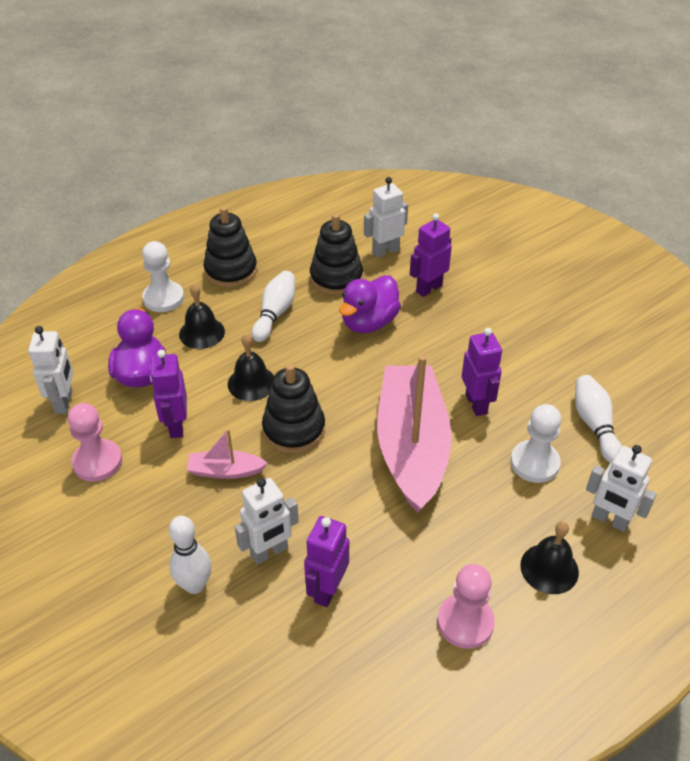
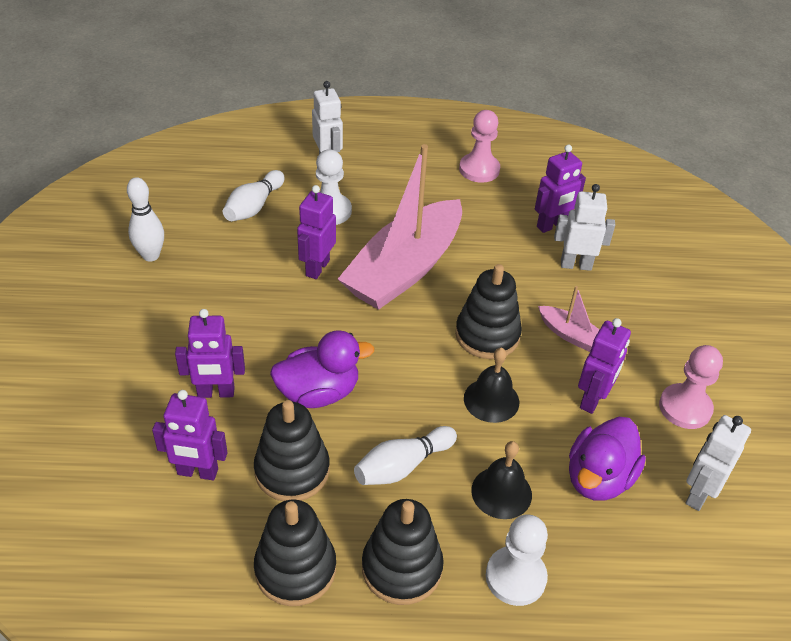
camera: 145 degrees left, 0 degrees up
white bowling pin [169,516,211,594] -> white bowling pin moved to [127,177,164,262]
white robot [364,177,408,258] -> purple robot [152,390,228,480]
black bell [520,521,579,594] -> none
none -> black stacking toy [254,499,336,606]

